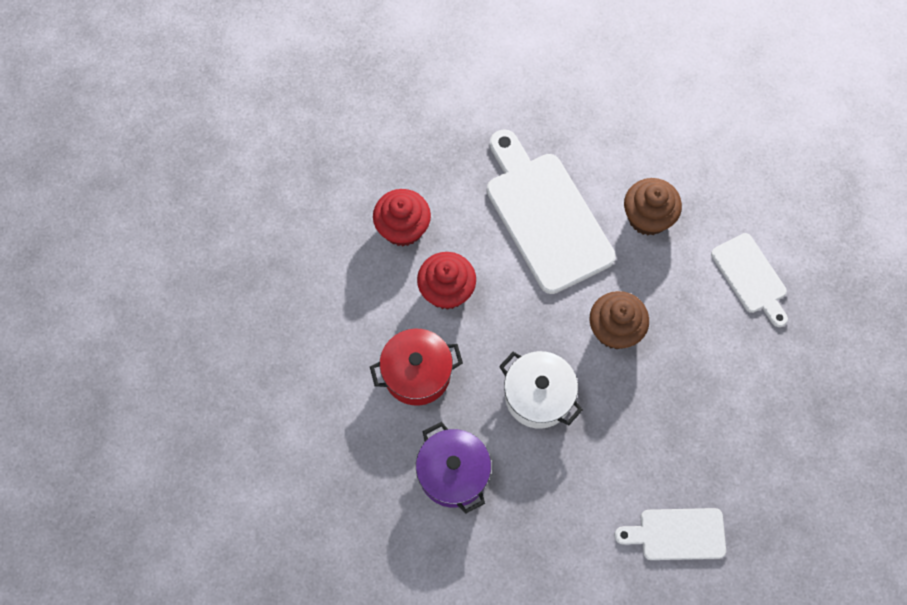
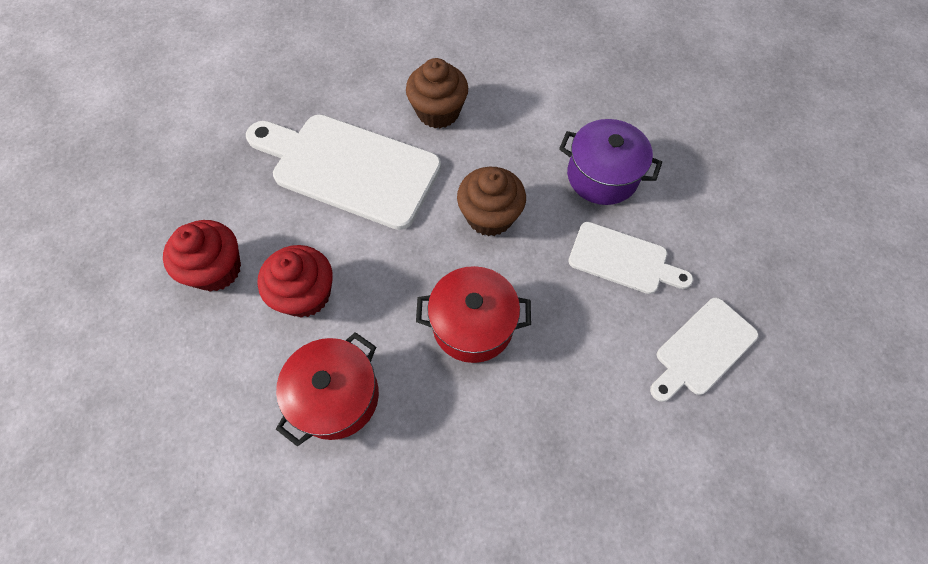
camera: 40 degrees left, 5 degrees down
purple pot [416,422,491,514] -> purple pot moved to [559,119,662,205]
white pot [499,351,583,429] -> red pot [416,266,531,363]
white cutting board [711,233,788,327] -> white cutting board moved to [568,222,693,294]

